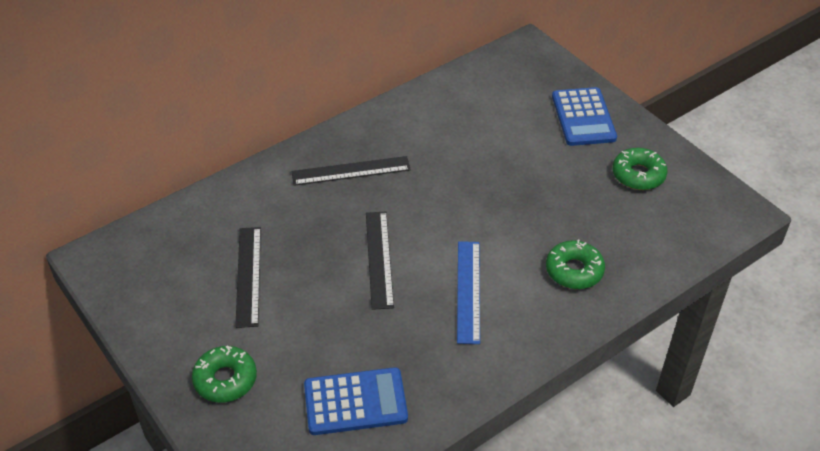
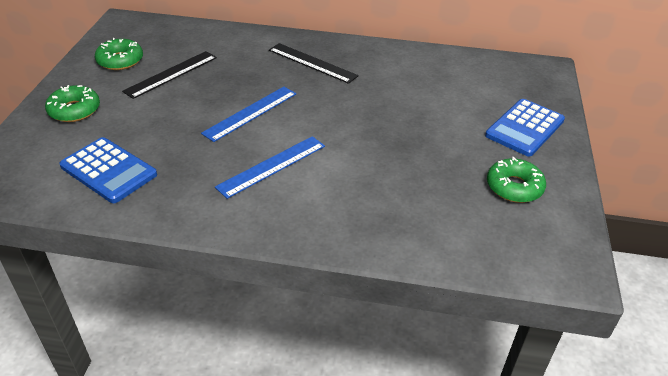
camera: 45 degrees right, 5 degrees down
black ruler [366,212,394,310] -> blue ruler [201,87,296,142]
green donut [546,240,605,289] -> green donut moved to [95,38,143,70]

